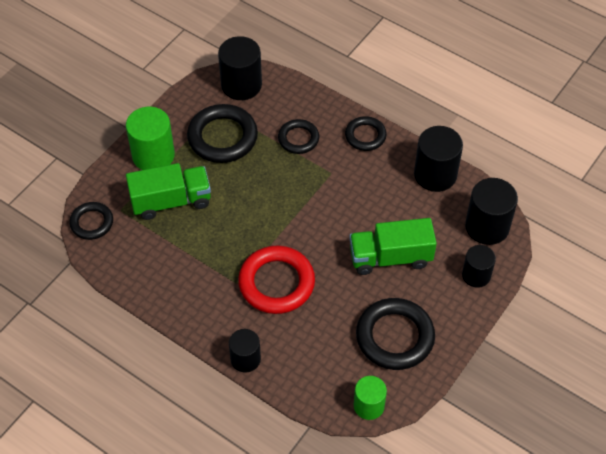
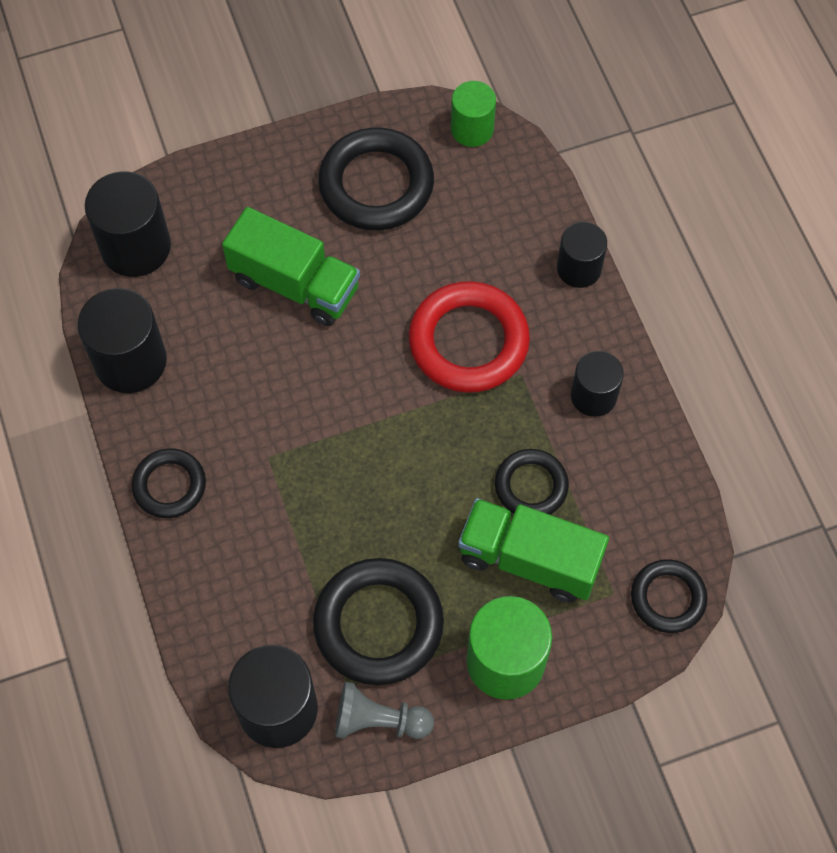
camera: 145 degrees left, 10 degrees up
black ring [278,119,319,154] -> black ring moved to [495,449,569,515]
black cylinder [462,245,496,288] -> black cylinder moved to [571,351,624,417]
none -> grey pawn [335,682,434,739]

